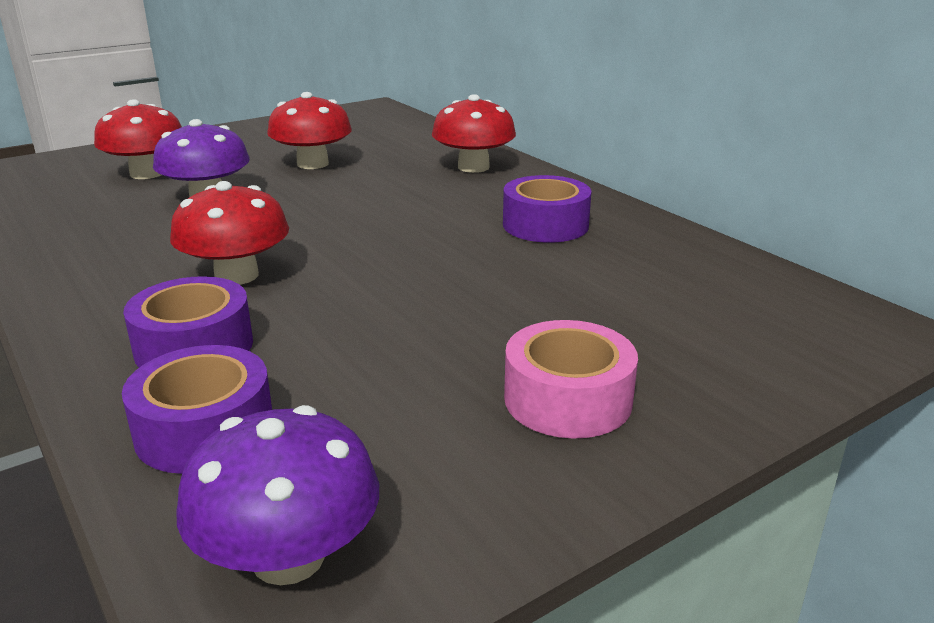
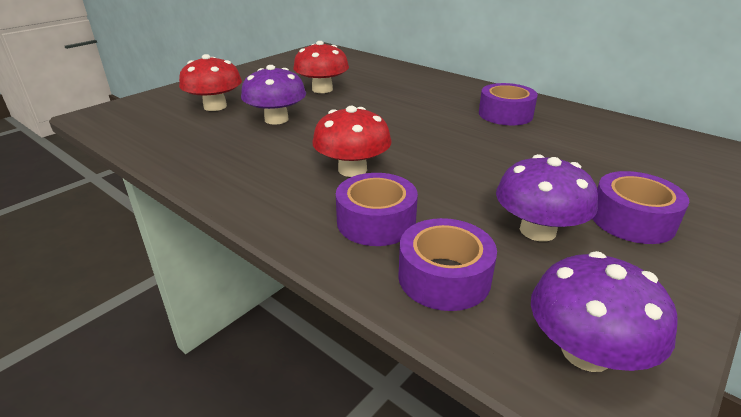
camera: 15 degrees left, 5 degrees up
red mushroom [432,94,516,173] -> none
pink tape [504,320,638,438] -> purple tape [592,171,690,244]
none -> purple mushroom [496,154,598,242]

